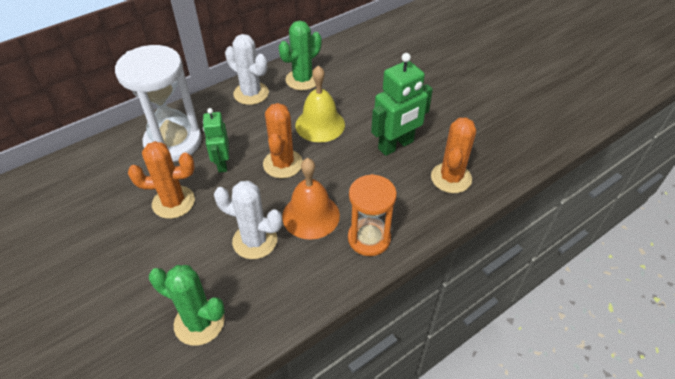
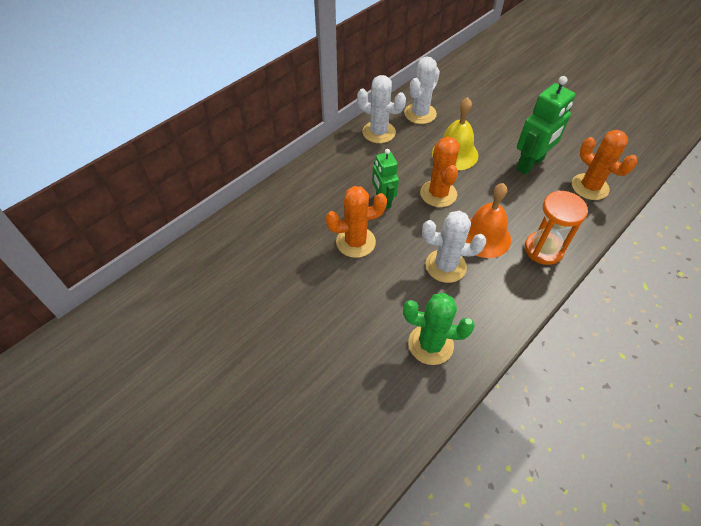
camera: 10 degrees left, 5 degrees up
white hourglass [115,45,202,162] -> none
green cactus [279,21,321,90] -> white cactus [404,57,440,124]
orange cactus [431,117,476,193] -> orange cactus turned 45 degrees counterclockwise [572,130,637,200]

